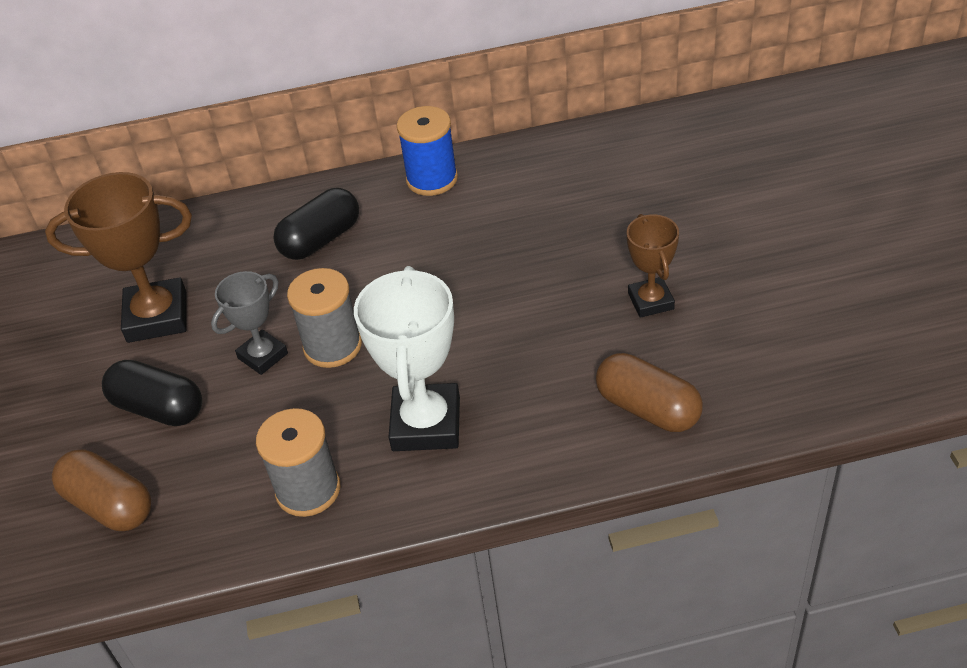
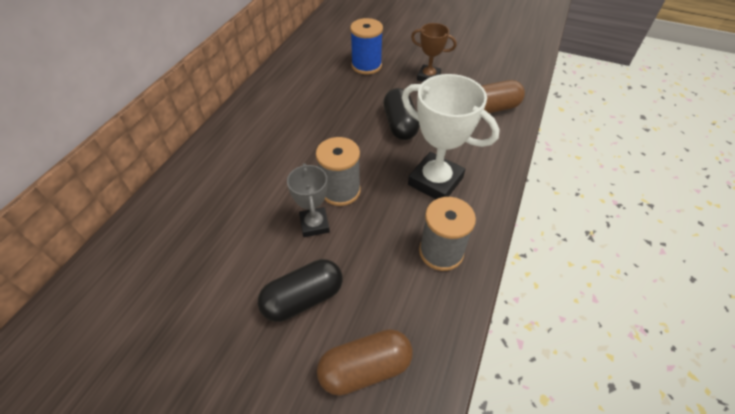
camera: 60 degrees left, 5 degrees up
brown trophy [45,172,192,343] -> none
black capsule [273,188,359,260] -> black capsule moved to [383,88,420,140]
blue spool [397,106,458,196] -> blue spool moved to [350,18,383,74]

